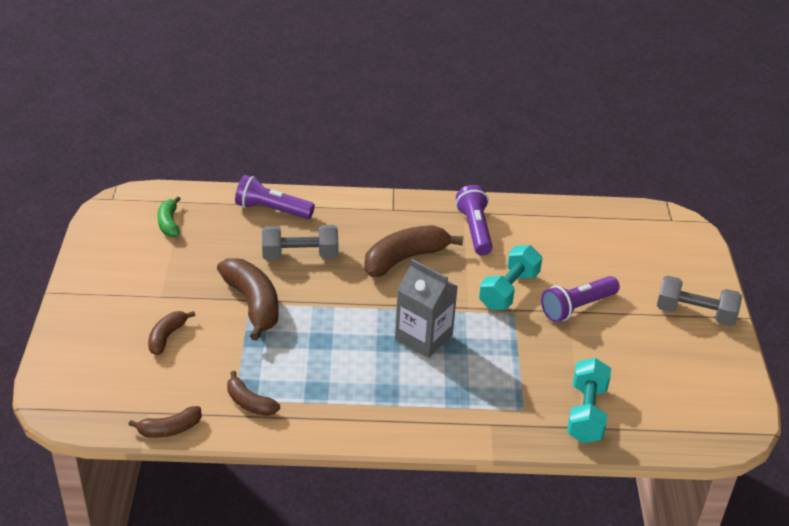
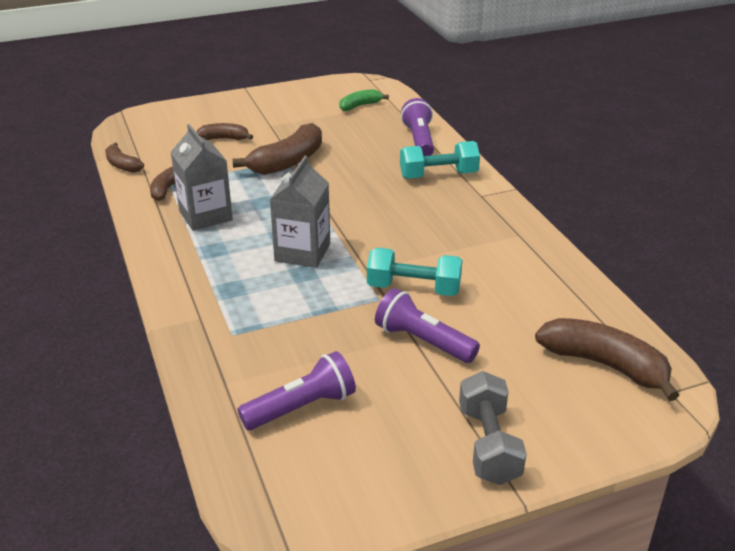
camera: 70 degrees right, 5 degrees down
grey dumbbell [262,225,338,260] -> none
brown banana [364,225,463,277] -> brown banana moved to [535,318,679,401]
purple flashlight [456,185,493,256] -> purple flashlight moved to [238,351,356,430]
turquoise dumbbell [567,358,611,443] -> turquoise dumbbell moved to [400,141,480,179]
none -> grey carton [171,124,233,231]

